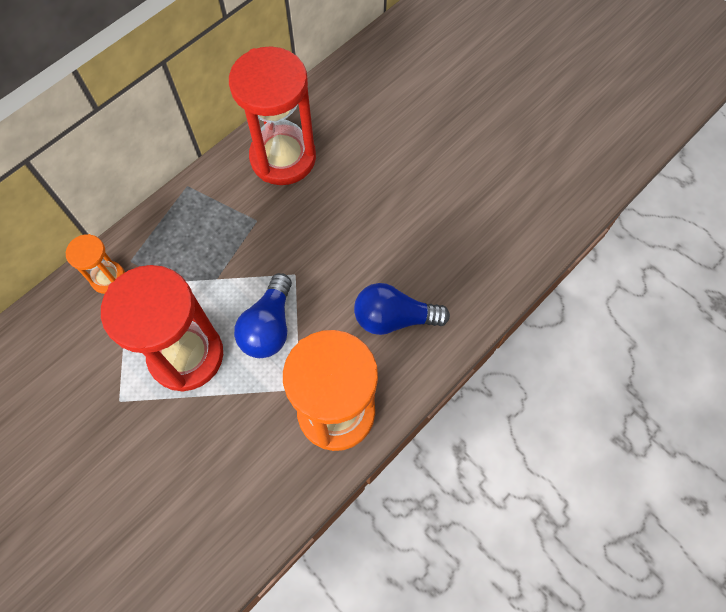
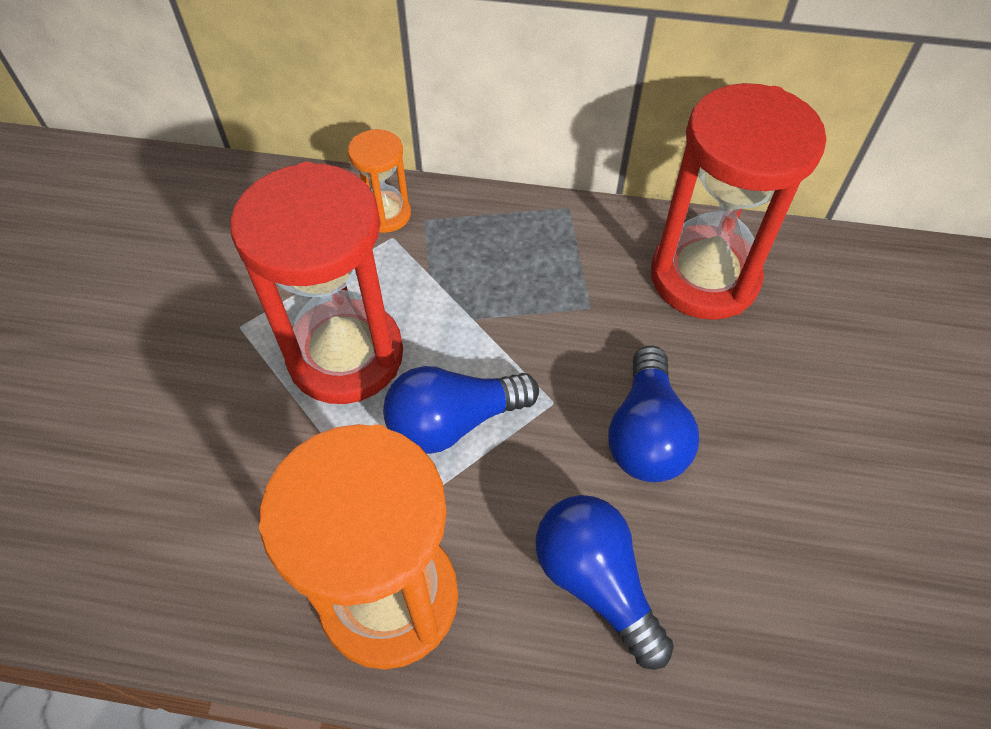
camera: 55 degrees right, 10 degrees down
none -> blue light bulb [608,346,699,482]

